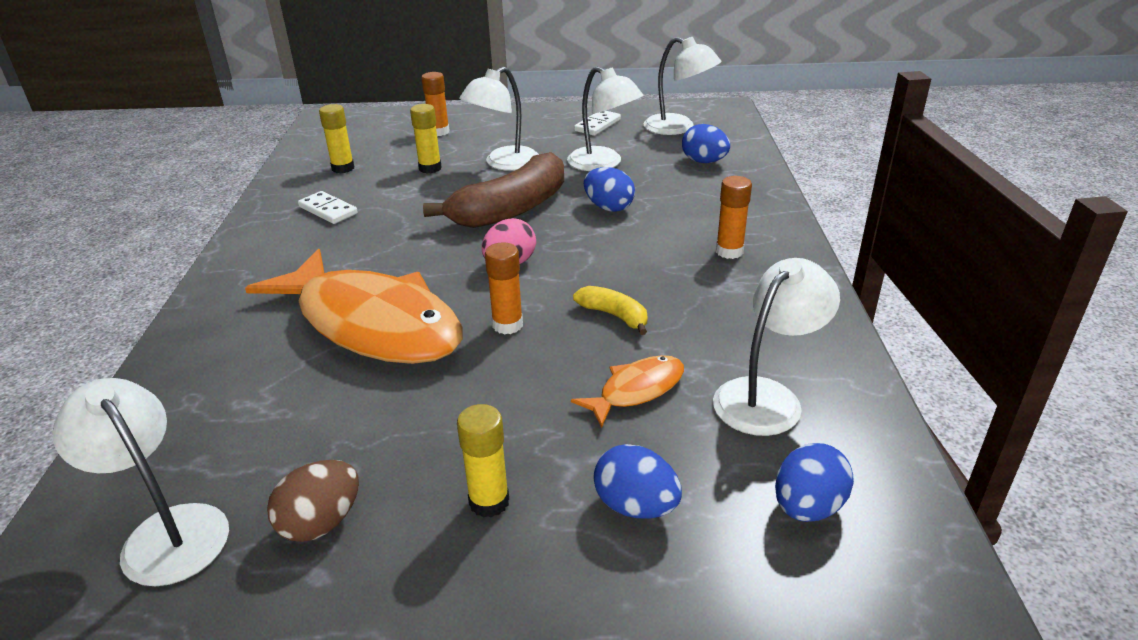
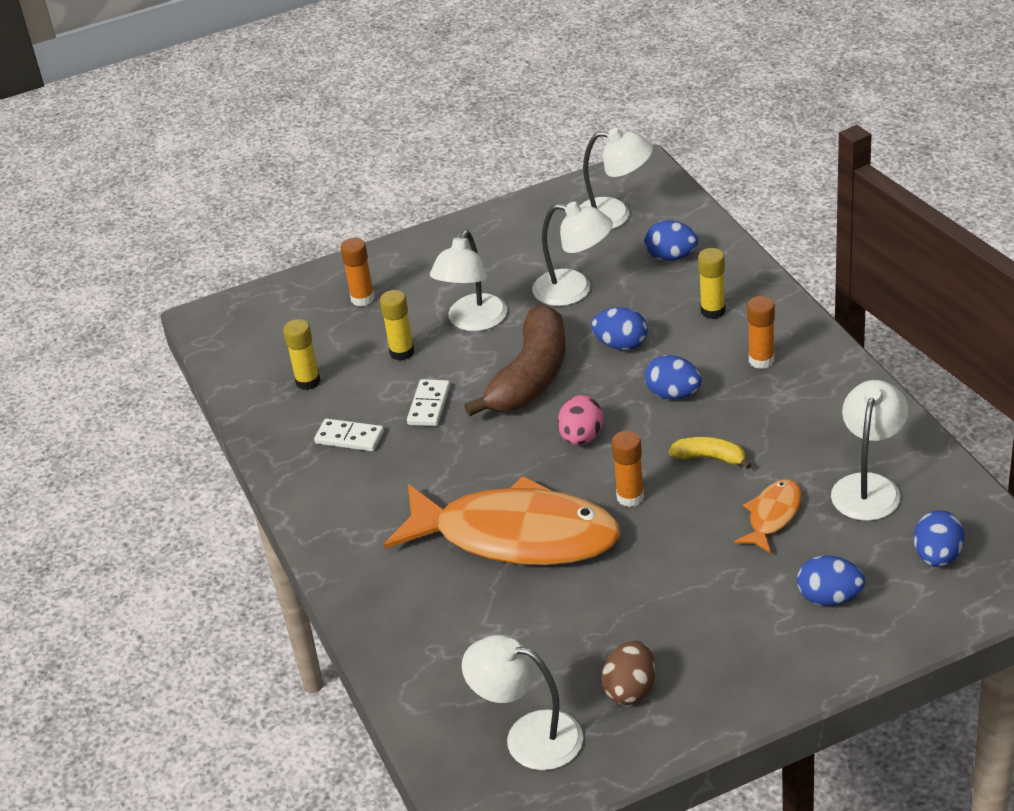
camera: 20 degrees left, 5 degrees up
yellow glue stick [457,404,509,518] -> yellow glue stick moved to [698,248,726,319]
white domino [574,111,621,136] -> white domino moved to [407,379,450,426]
none -> blue egg [645,355,702,399]

